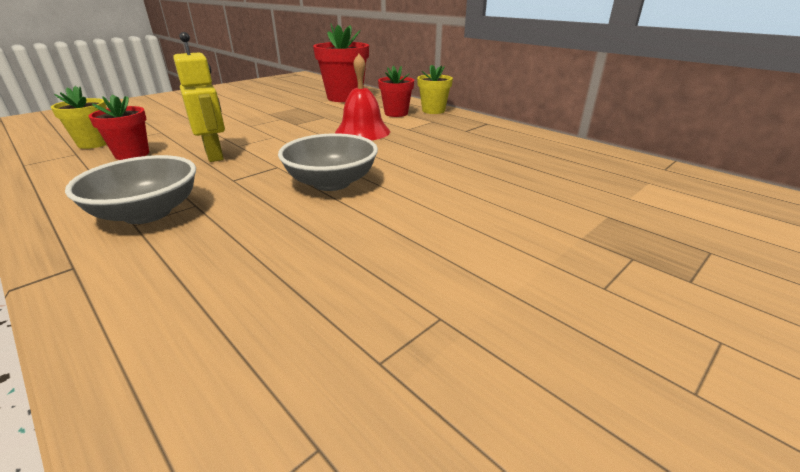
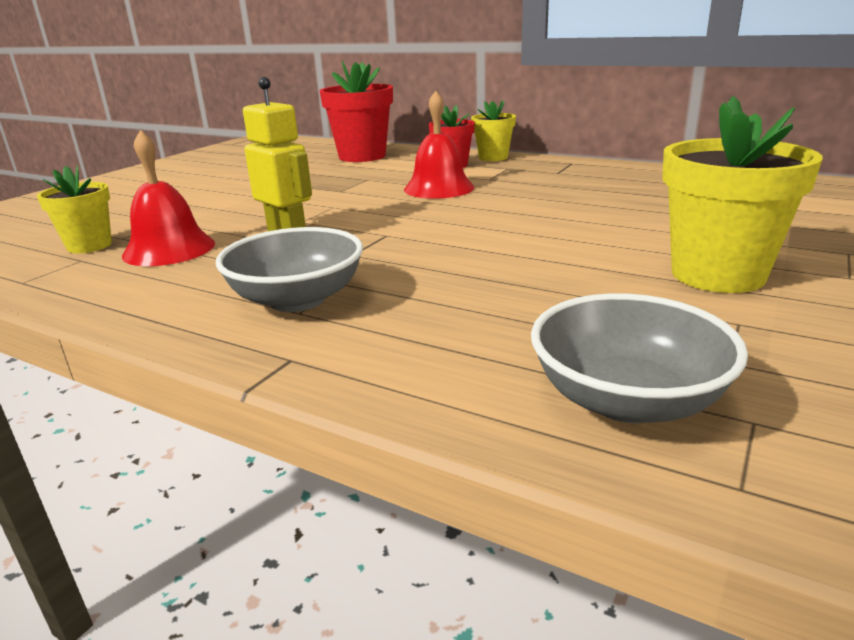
camera: 15 degrees left, 5 degrees down
red flower pot [88,95,149,160] -> red bell [122,130,215,266]
grey bowl [278,133,378,191] -> grey bowl moved to [531,293,748,423]
none -> yellow flower pot [662,96,822,293]

